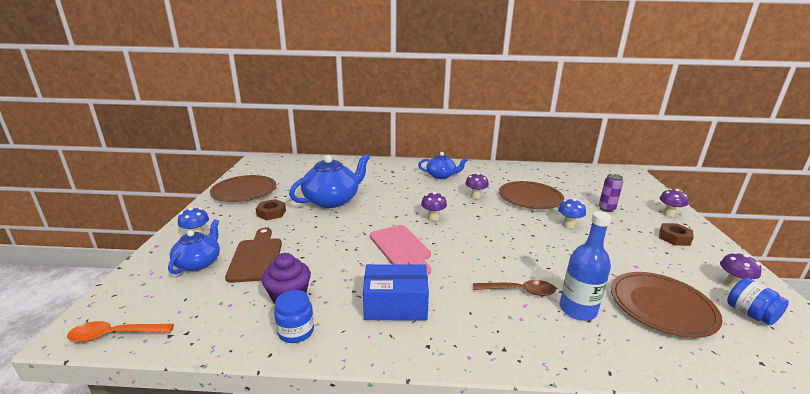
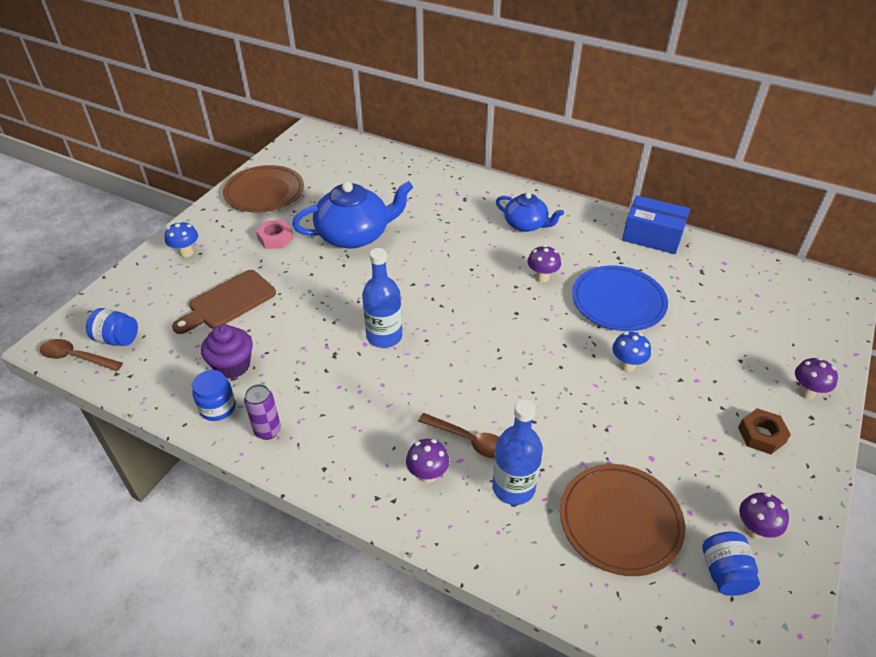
camera: 25 degrees right, 20 degrees up
orange spoon [67,321,174,342] -> brown spoon [40,339,123,371]
blue teapot [168,219,220,274] -> none
brown cutting board [225,228,282,283] -> brown cutting board turned 150 degrees counterclockwise [172,270,276,334]
brown nut [256,199,286,220] -> pink nut [256,220,293,249]
blue box [363,264,429,320] -> blue box moved to [622,196,690,254]
pink cutting board [370,225,431,276] -> blue bottle [362,248,402,348]
purple mushroom [421,192,447,221] -> purple mushroom moved to [406,439,449,483]
brown plate [499,181,564,209] -> blue plate [572,265,668,331]
purple can [599,174,623,212] -> purple can moved to [244,384,281,440]
none -> blue jar [86,308,138,346]

